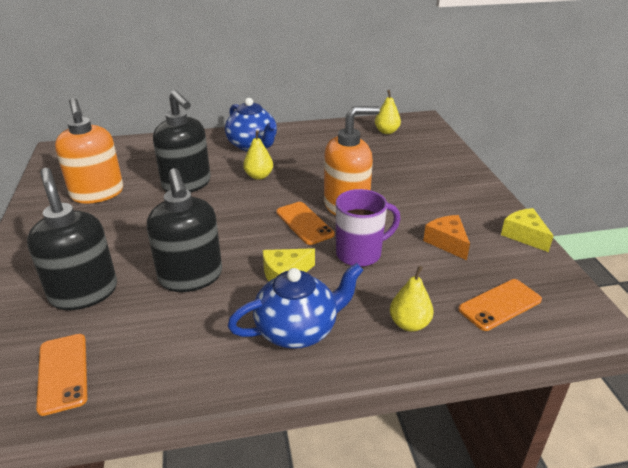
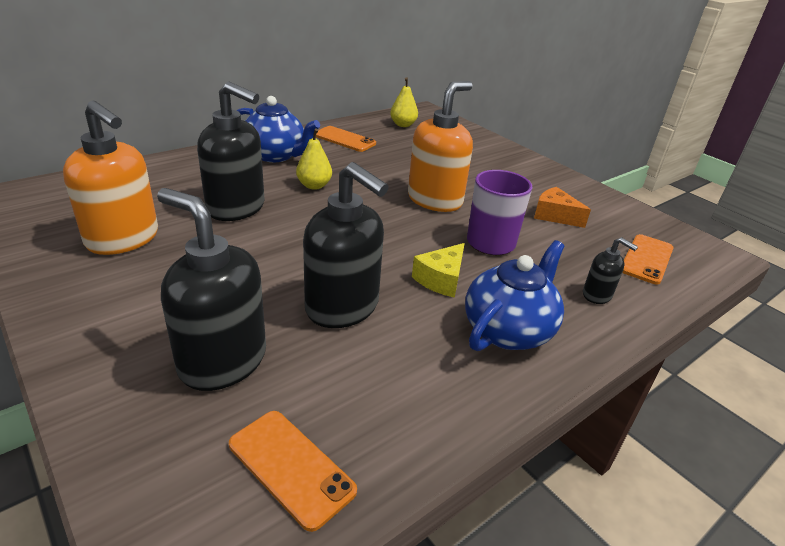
camera: 30 degrees left, 0 degrees up
orange phone [276,202,335,245] -> orange phone moved to [316,126,376,152]
yellow pear [390,266,433,332] -> black soap dispenser [583,237,638,304]
yellow cheese [501,208,553,252] -> none

